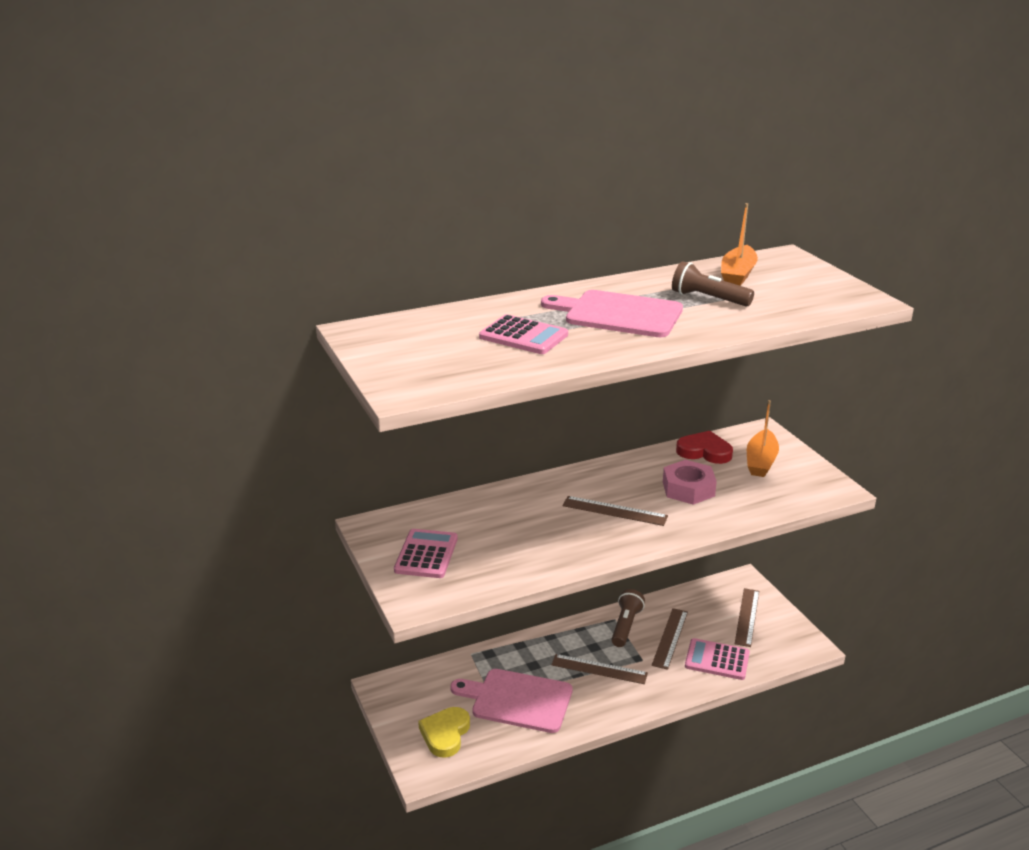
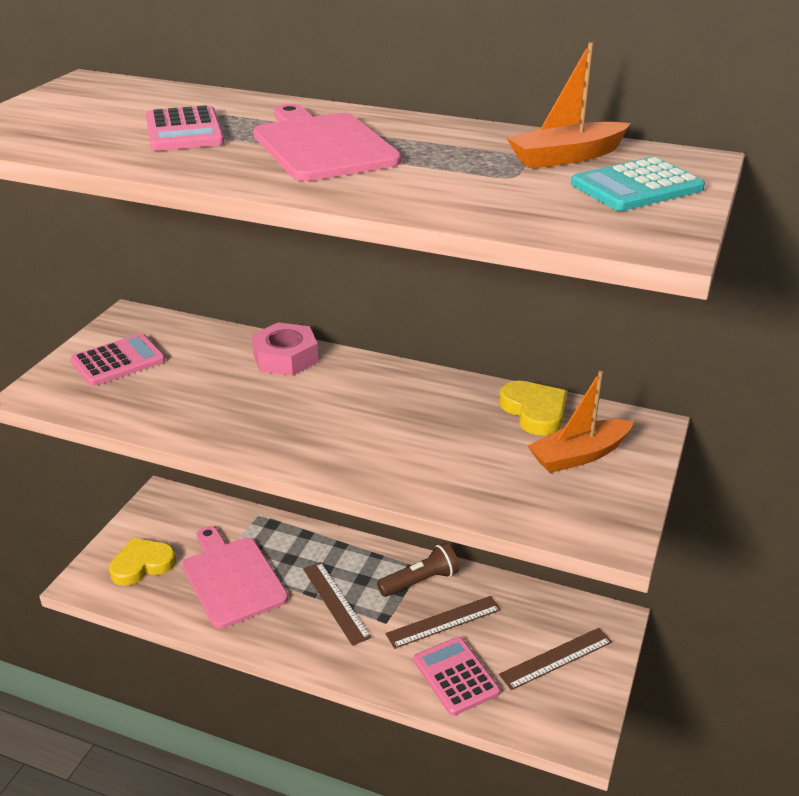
camera: 45 degrees right, 5 degrees up
brown ruler [563,496,668,526] -> none
pink nut [663,460,717,505] -> pink nut moved to [252,322,318,376]
brown flashlight [672,261,754,307] -> none
red heart [676,431,733,464] -> yellow heart [499,381,567,436]
none -> turquoise calculator [571,157,705,211]

